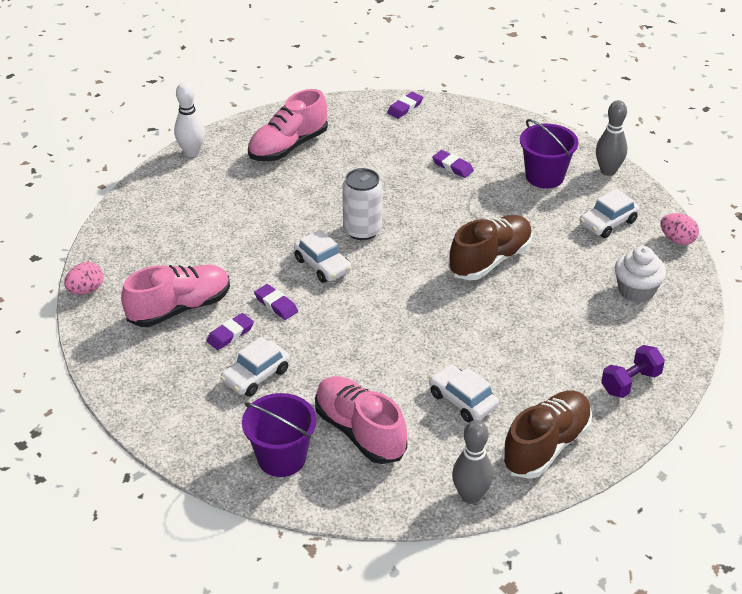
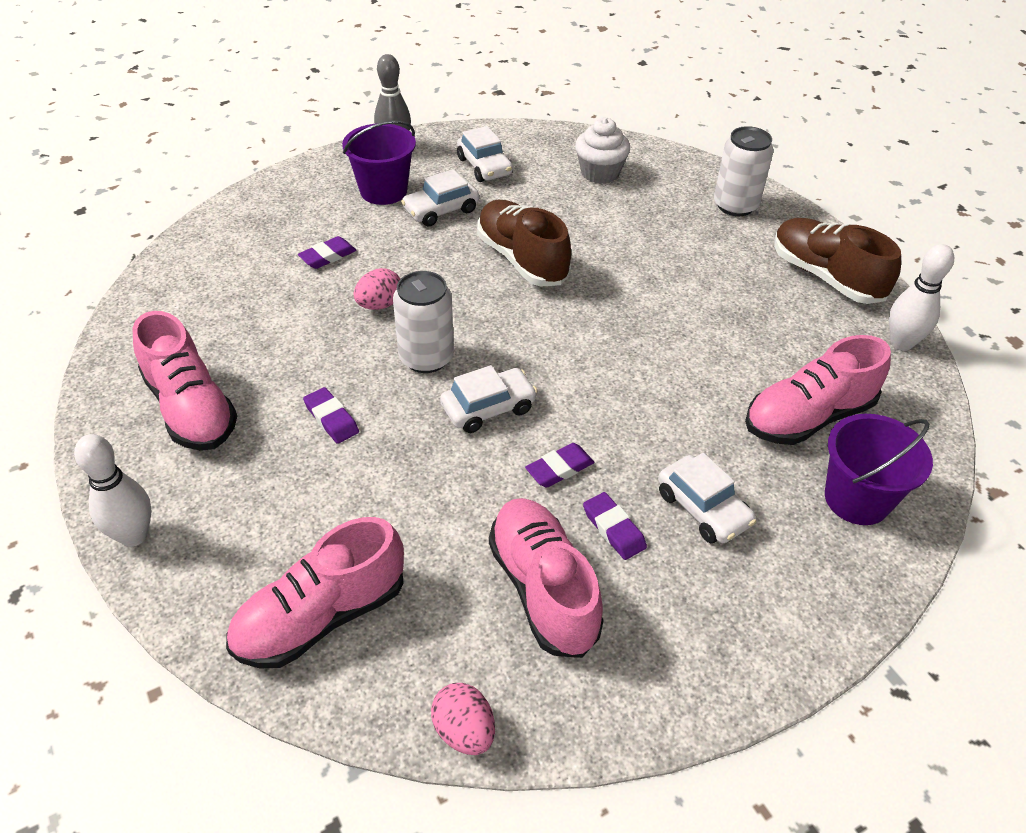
camera: 80 degrees left, 5 degrees up
purple eraser [387,92,423,119] -> purple eraser moved to [303,387,359,444]
white car [429,364,499,422] -> white car moved to [401,169,479,227]
grey bowling pin [452,420,493,504] -> white bowling pin [889,244,954,351]
purple dumbbell [601,345,665,398] -> white can [714,126,774,216]
pink egg [661,213,699,245] -> pink egg moved to [354,268,400,310]
none -> pink shoe [226,517,404,668]

